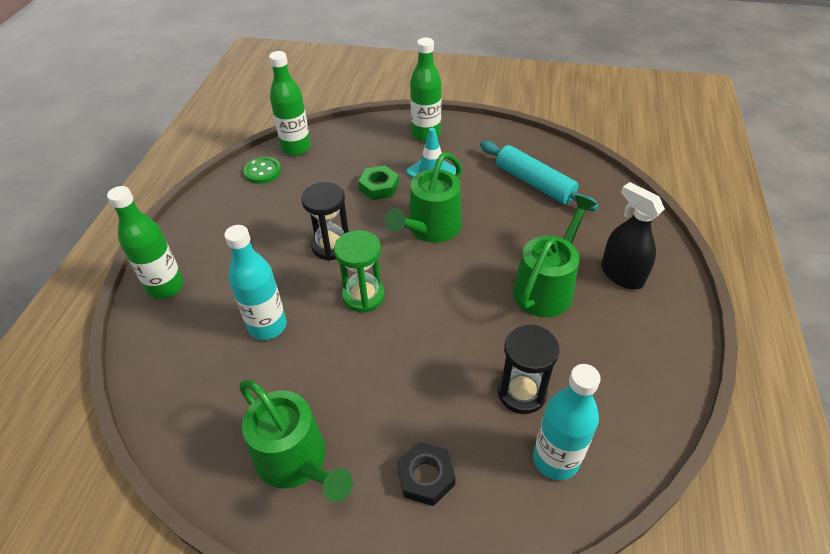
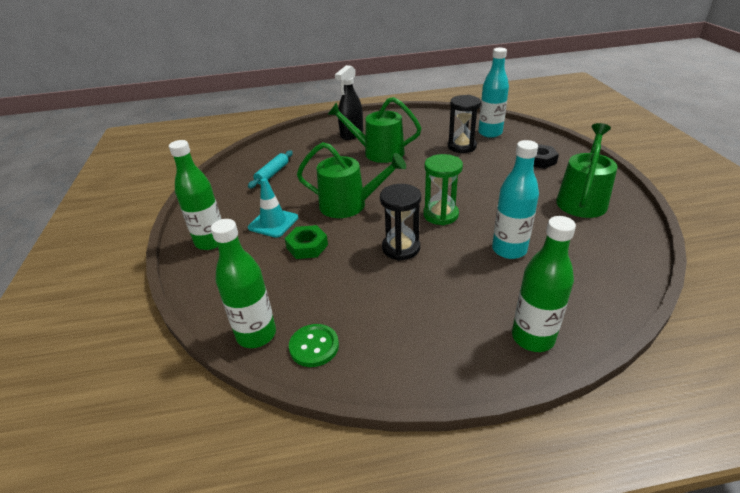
camera: 110 degrees left, 10 degrees down
turquoise rolling pin [480,141,599,211] -> turquoise rolling pin [248,151,293,189], size x0.63

